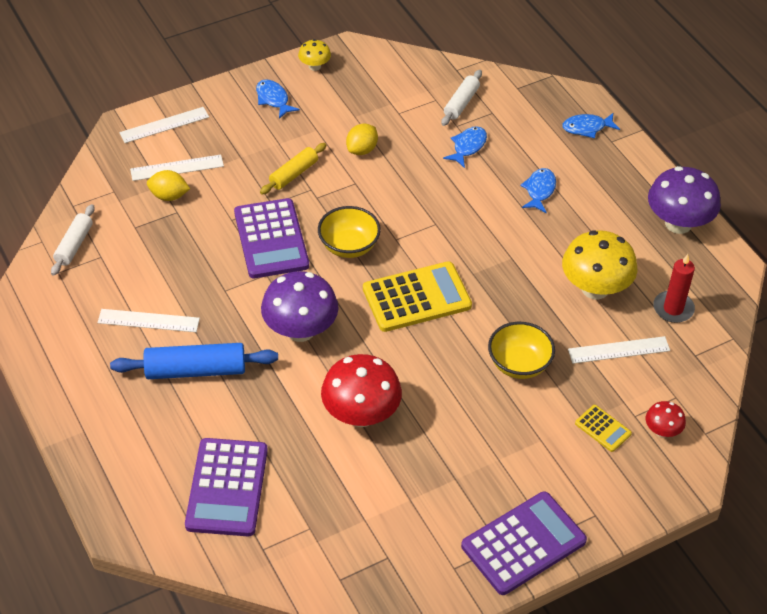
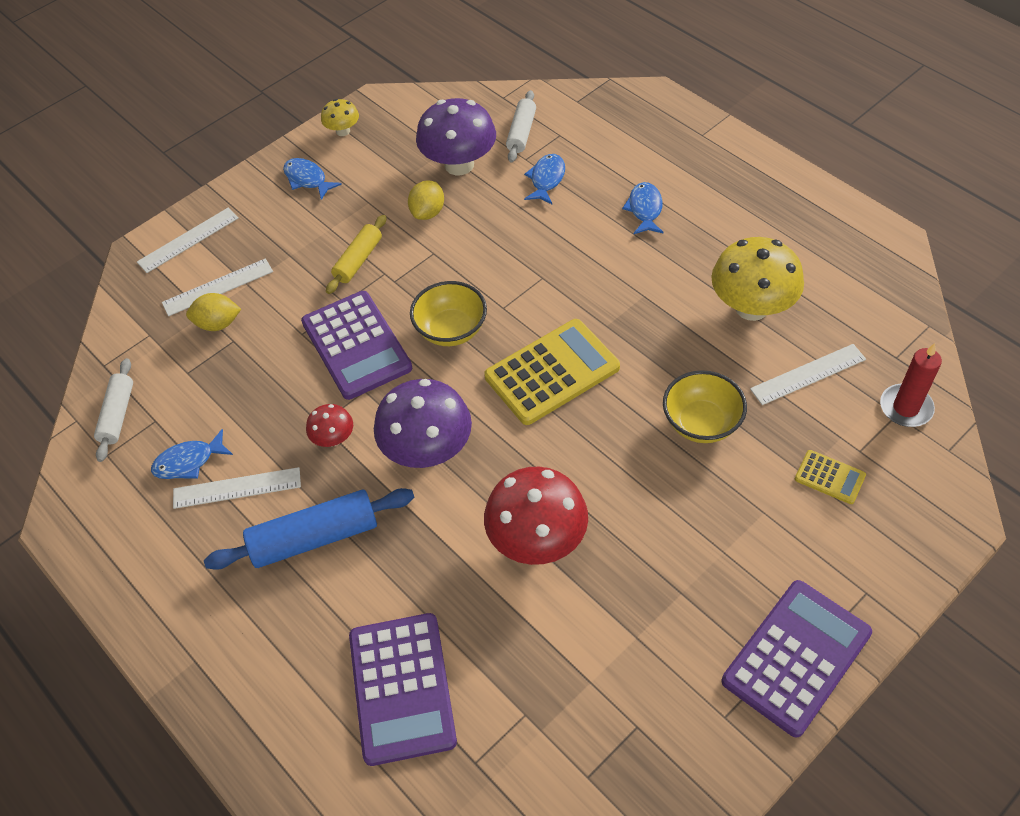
camera: 10 degrees left, 5 degrees up
blue fish [562,113,620,138] -> blue fish moved to [151,429,233,479]
red mushroom [646,401,686,437] -> red mushroom moved to [306,404,353,447]
purple mushroom [648,166,721,234] -> purple mushroom moved to [416,98,496,175]
red candle [653,254,695,323] -> red candle moved to [880,343,942,427]

